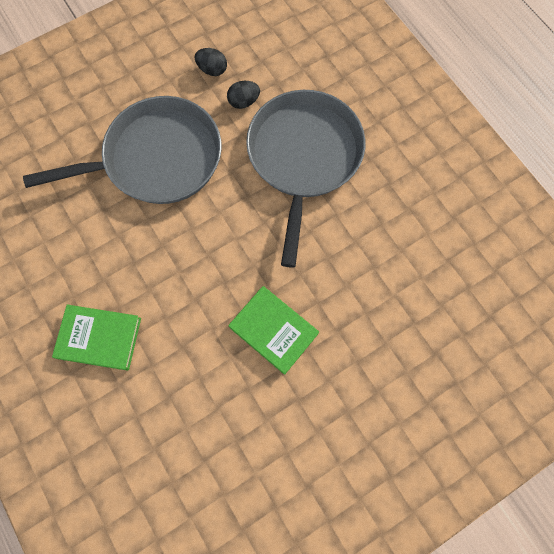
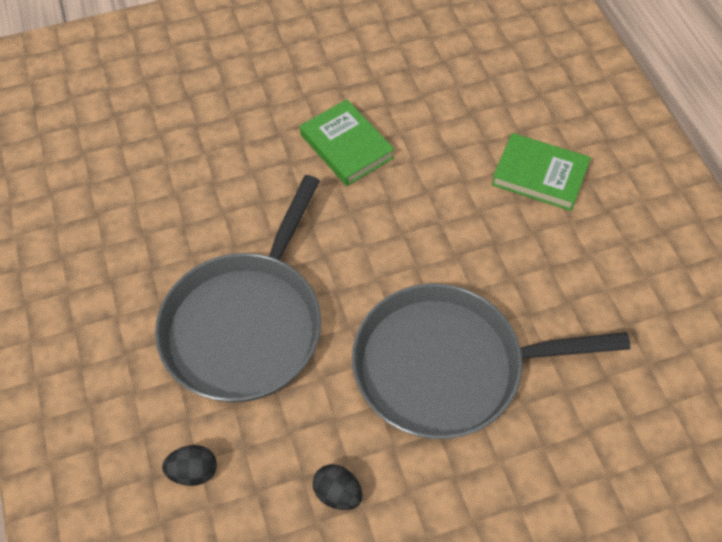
camera: 165 degrees left, 15 degrees down
black egg [227,81,260,109] -> black egg moved to [162,445,217,486]

